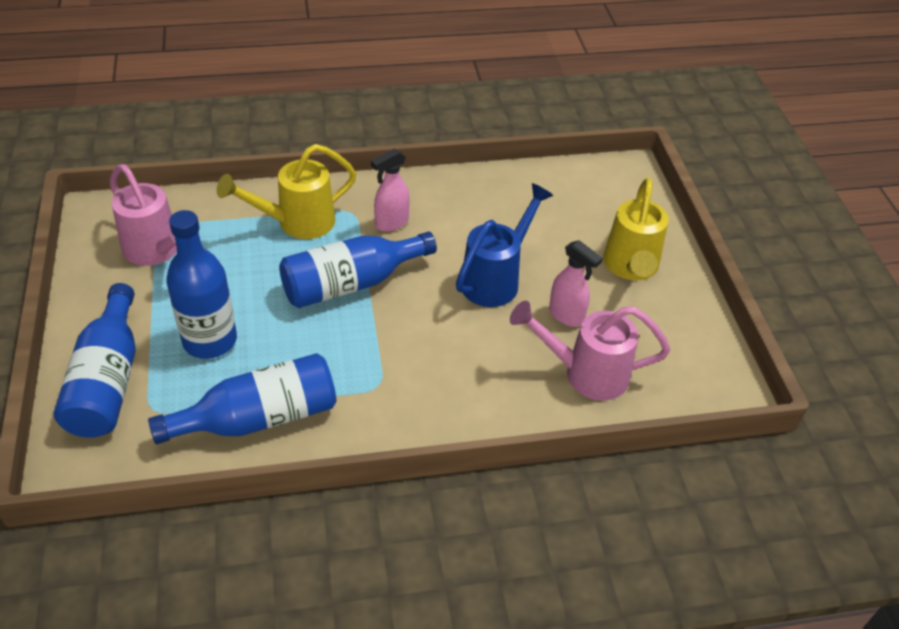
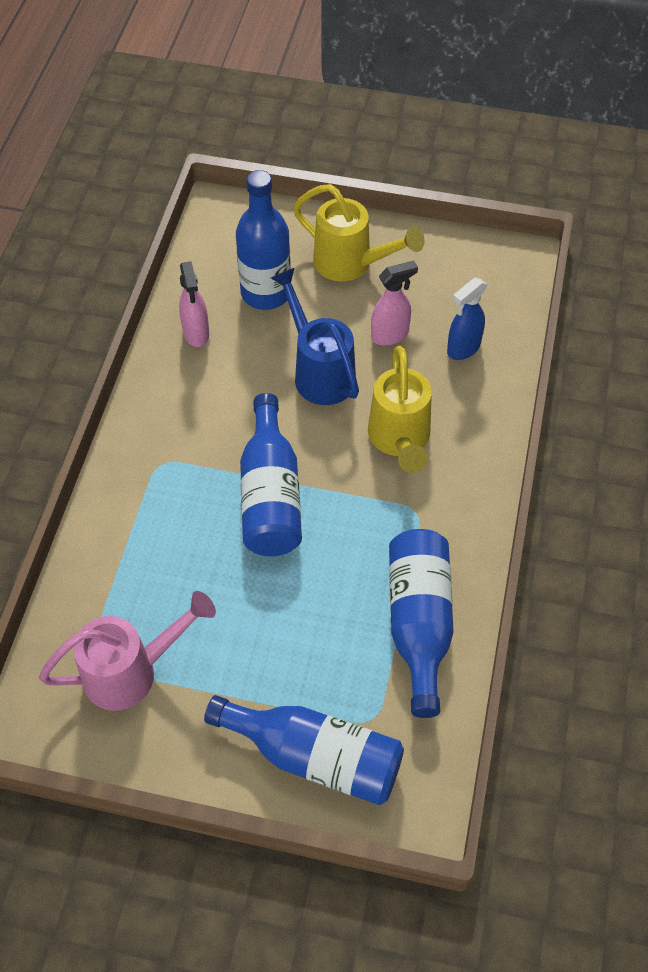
camera: 65 degrees left, 10 degrees up
blue bottle [166,210,237,359] -> blue bottle moved to [236,170,291,310]
yellow watering can [217,144,357,239] -> yellow watering can moved to [368,346,432,473]
pink spray bottle [371,149,410,232] -> pink spray bottle moved to [179,261,209,347]
pink watering can [510,301,670,400] -> blue spray bottle [447,278,488,360]

